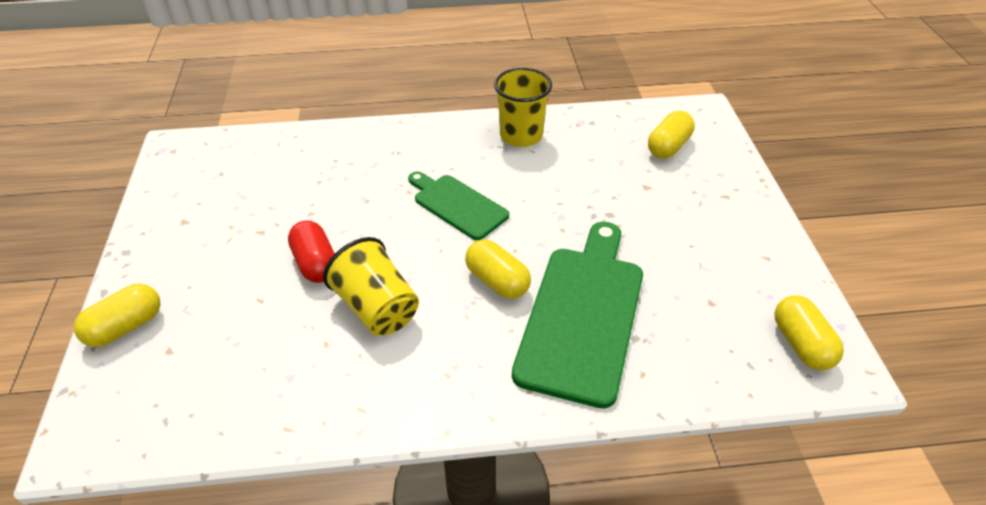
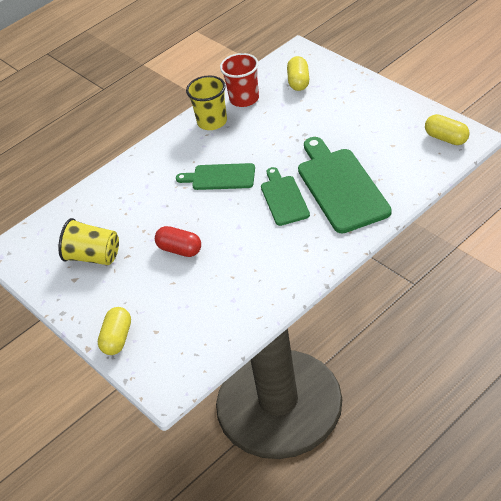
camera: 30 degrees left, 0 degrees up
yellow cup [323,237,419,336] -> yellow cup moved to [58,218,119,265]
yellow capsule [465,239,531,299] -> green cutting board [261,167,310,226]
none -> red cup [220,53,259,107]

